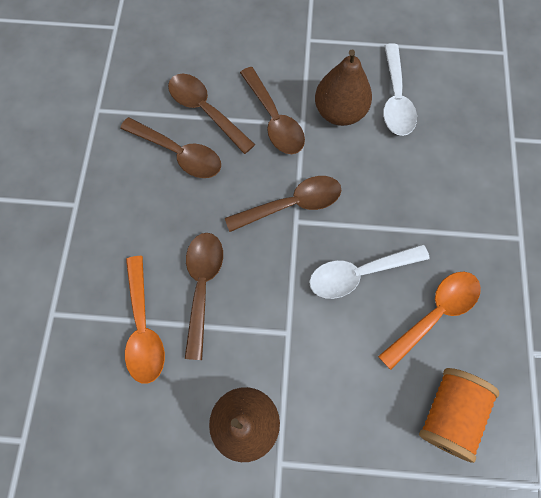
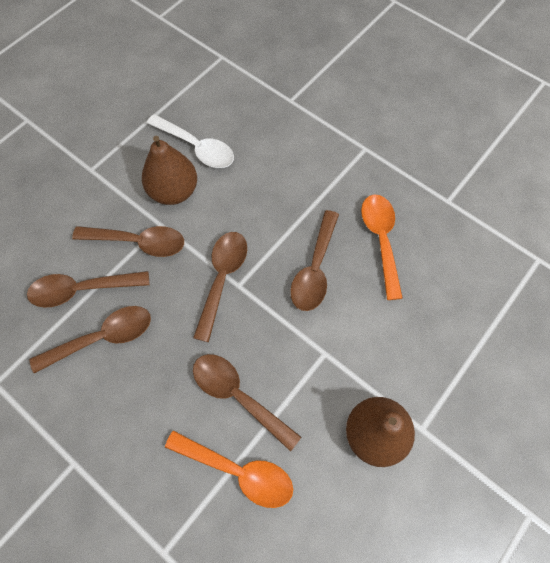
camera: 55 degrees left, 5 degrees down
white spoon [309,244,430,299] -> brown spoon [290,210,339,311]
orange spool [419,368,499,463] -> none

